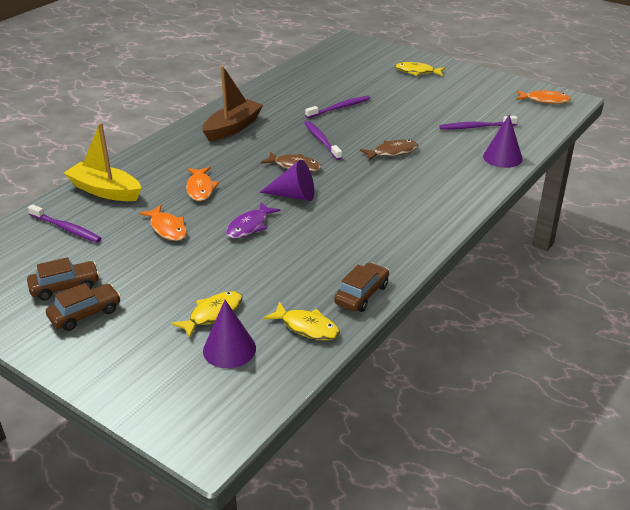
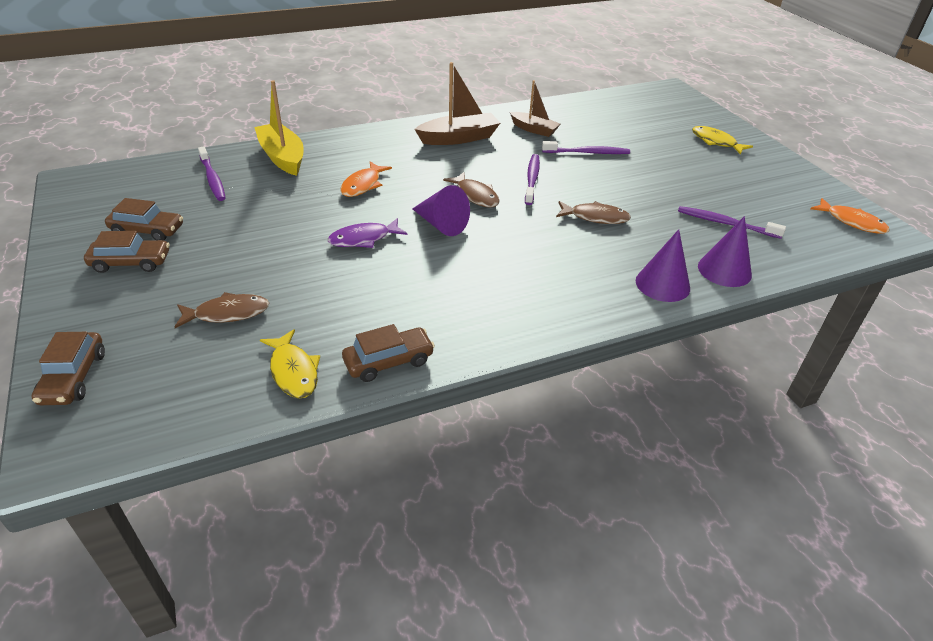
camera: 30 degrees right, 5 degrees up
orange fish [139,205,187,241] -> none
yellow fish [171,291,242,338] -> brown fish [174,292,270,328]
purple cone [203,300,256,368] -> purple cone moved to [636,229,690,302]
none -> brown car [32,332,105,405]
none -> brown boat [510,80,560,137]

